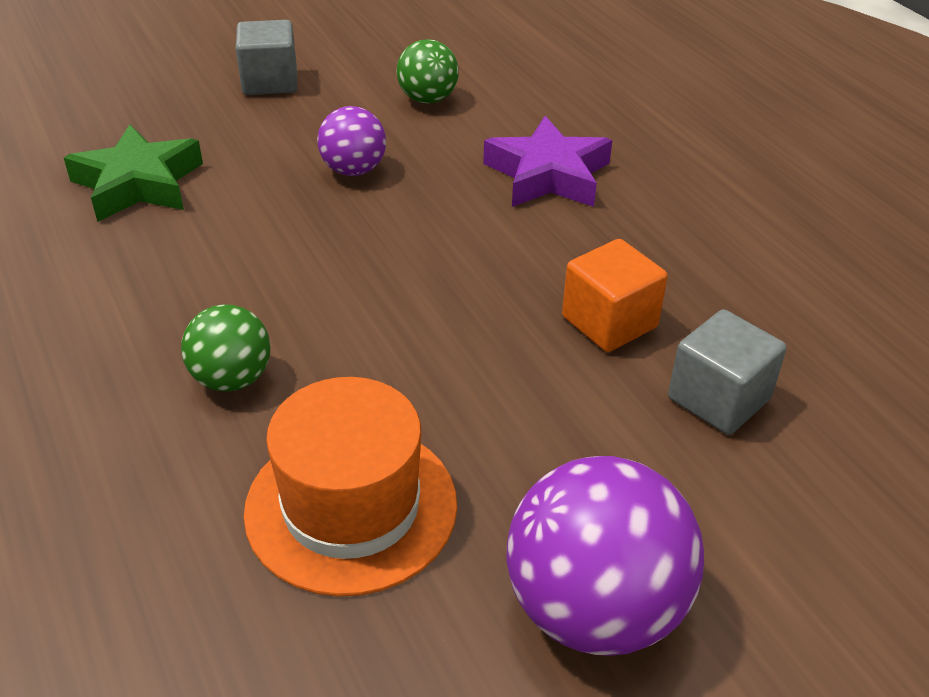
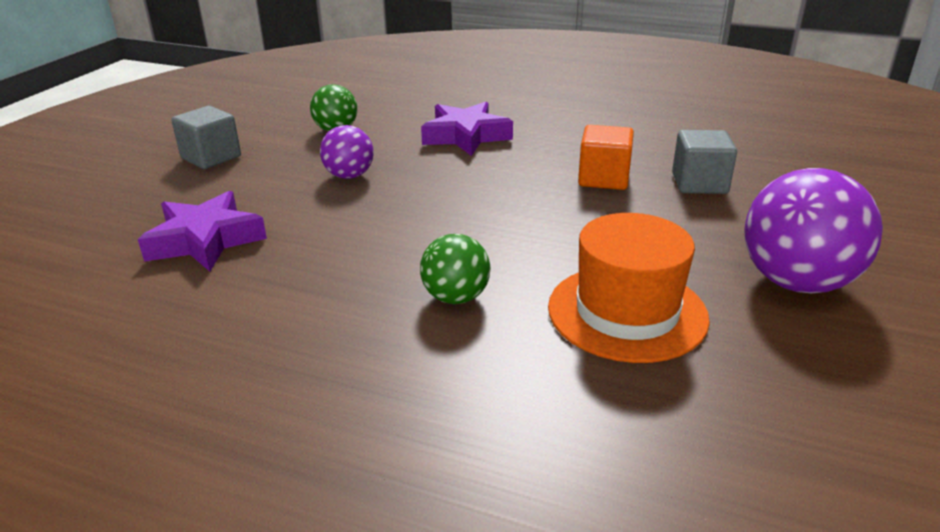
camera: 40 degrees left, 10 degrees down
green star [64,124,203,222] -> purple star [138,191,267,271]

